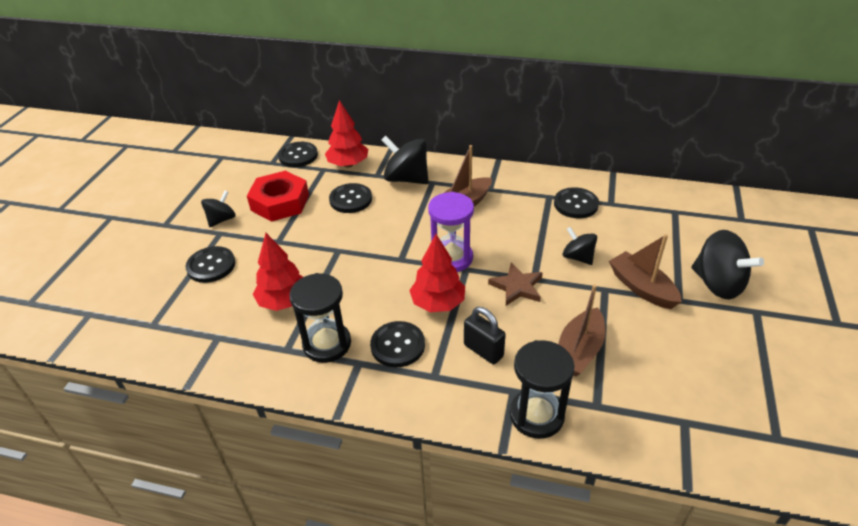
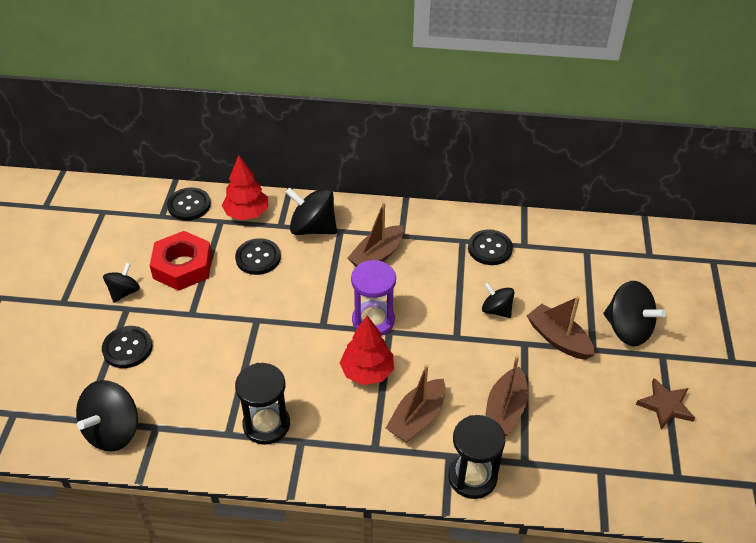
camera: 10 degrees left, 5 degrees up
red tree [253,233,303,311] -> none
black button [370,321,425,368] -> none
black padlock [464,307,506,364] -> brown boat [386,364,446,442]
brown star [488,263,543,306] -> brown star moved to [636,378,695,429]
none -> black spinning top [76,380,138,452]

